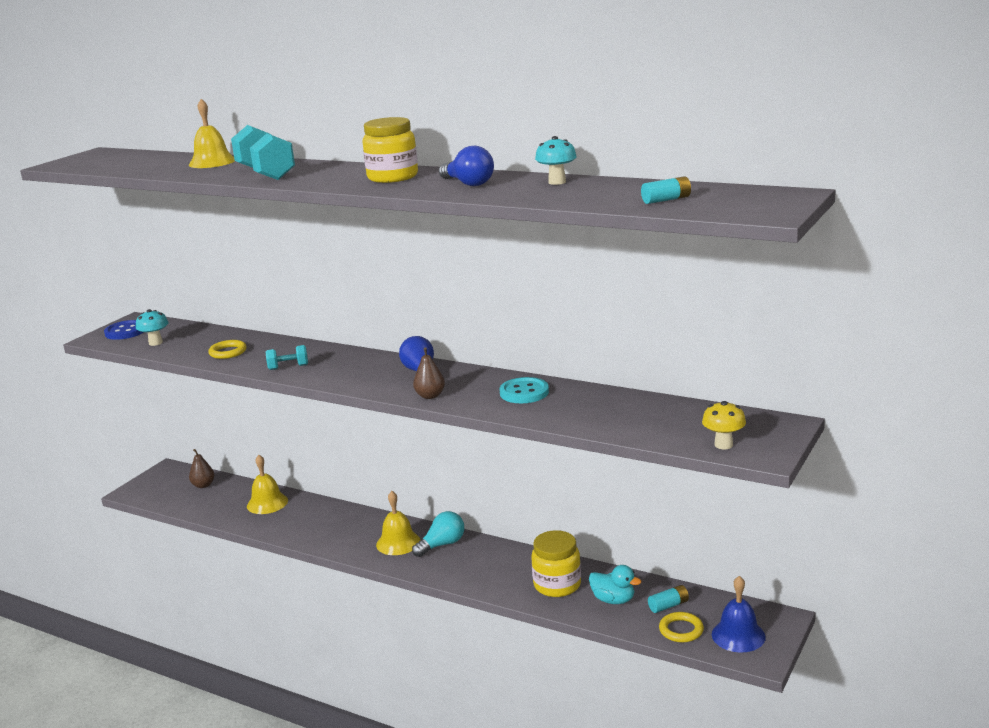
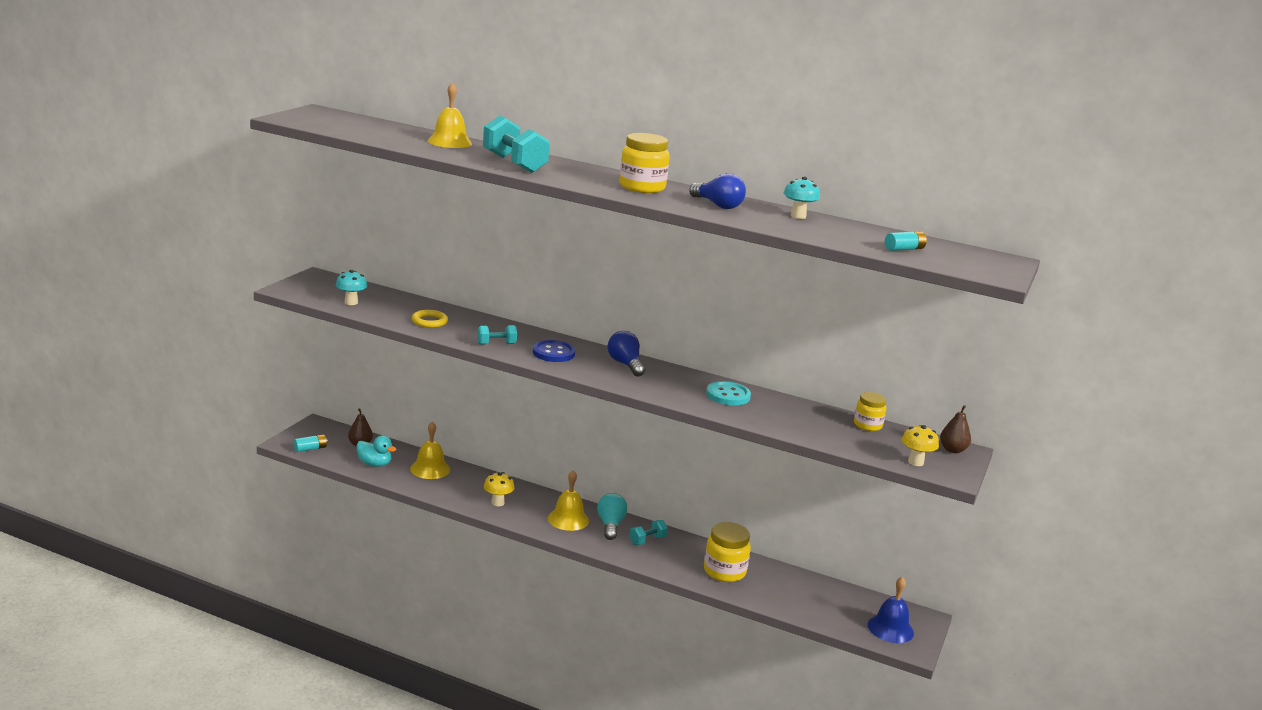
camera: 10 degrees left, 0 degrees up
blue button [104,320,144,340] -> blue button moved to [533,340,575,362]
turquoise light bulb [412,511,464,557] -> turquoise light bulb turned 45 degrees counterclockwise [597,493,627,540]
brown pear [413,348,445,399] -> brown pear moved to [940,405,971,453]
turquoise duck [589,565,641,604] -> turquoise duck moved to [357,435,396,467]
turquoise battery [648,585,689,613] -> turquoise battery moved to [294,434,328,452]
yellow ring [659,612,704,642] -> none
none -> yellow mushroom [484,472,514,506]
none -> turquoise dumbbell [629,520,668,545]
none -> yellow jar [854,392,887,431]

